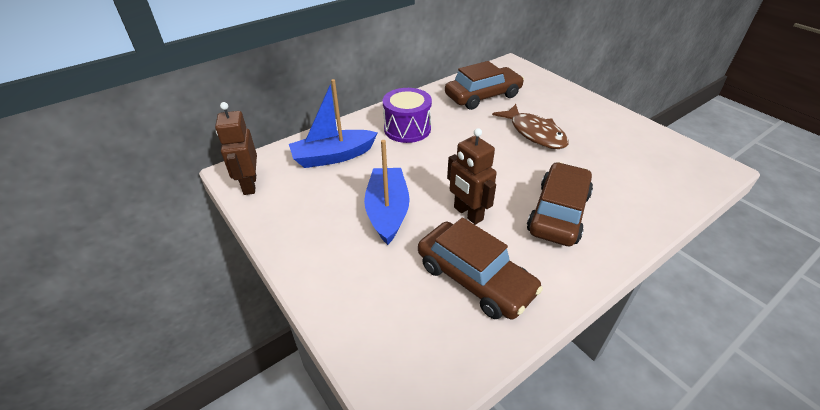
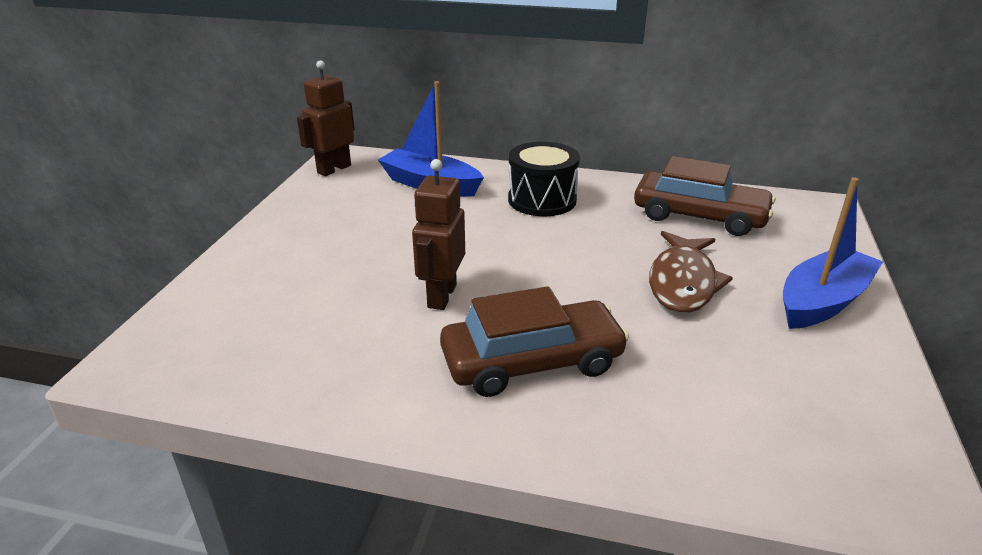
camera: 50 degrees right, 10 degrees down
blue boat [364,140,410,245] -> blue boat moved to [783,177,883,329]
purple drum [383,88,432,143] -> black drum [508,142,580,216]
brown car [418,218,543,320] -> none

